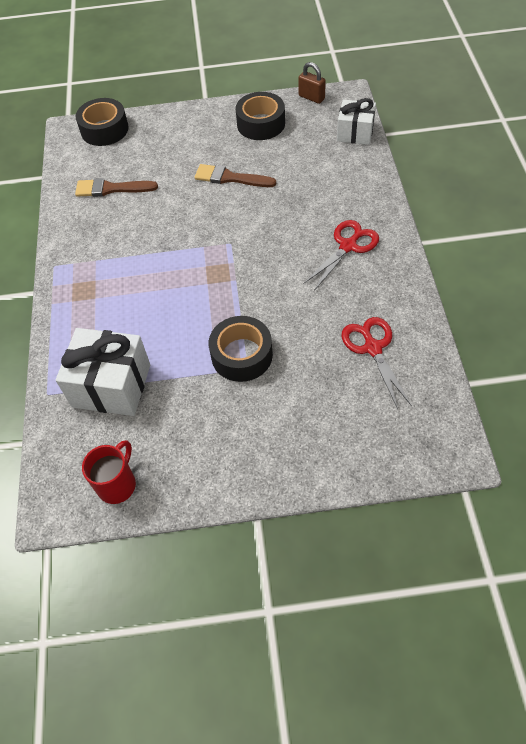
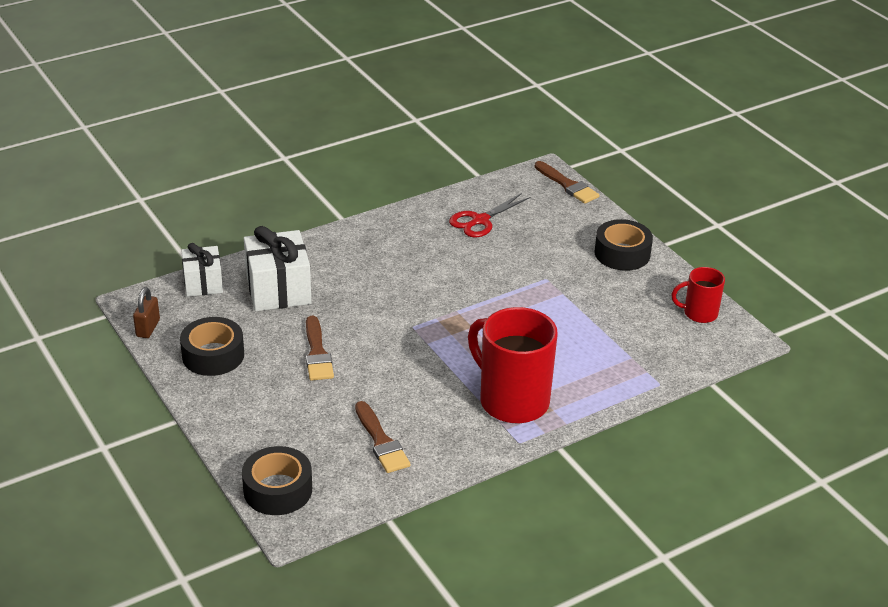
camera: 120 degrees left, 20 degrees down
white gift [56,328,150,416] -> white gift moved to [244,226,312,311]
black tape [209,316,273,382] -> black tape moved to [595,219,653,271]
red scissors [303,220,379,291] -> none
none -> red mug [468,307,558,423]
none -> brown brush [535,161,599,204]

